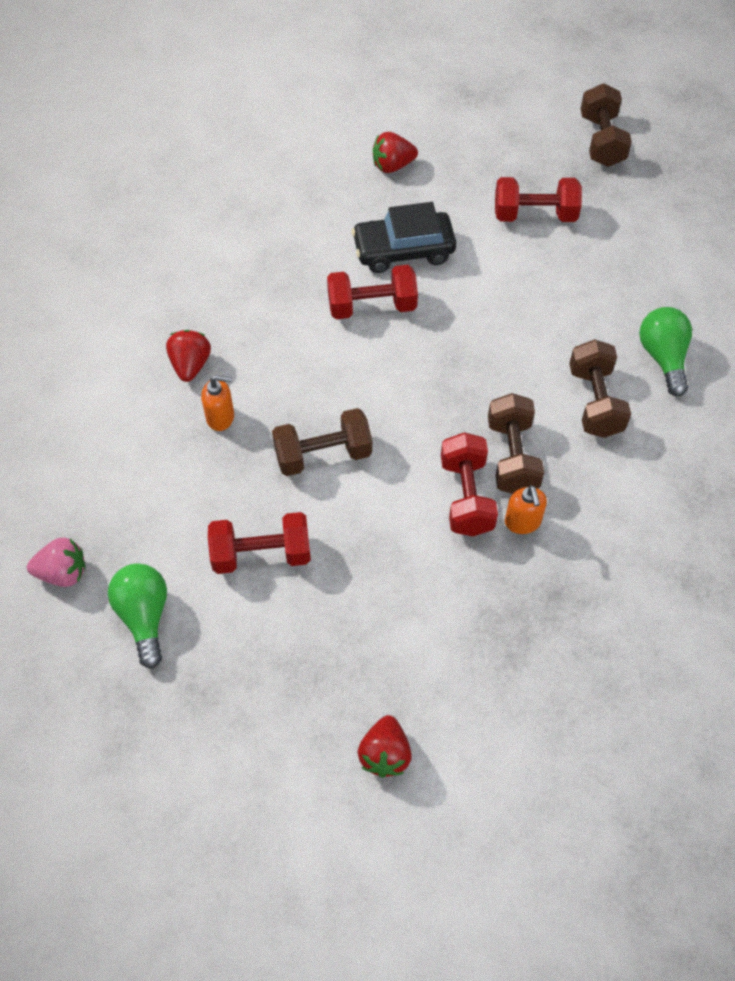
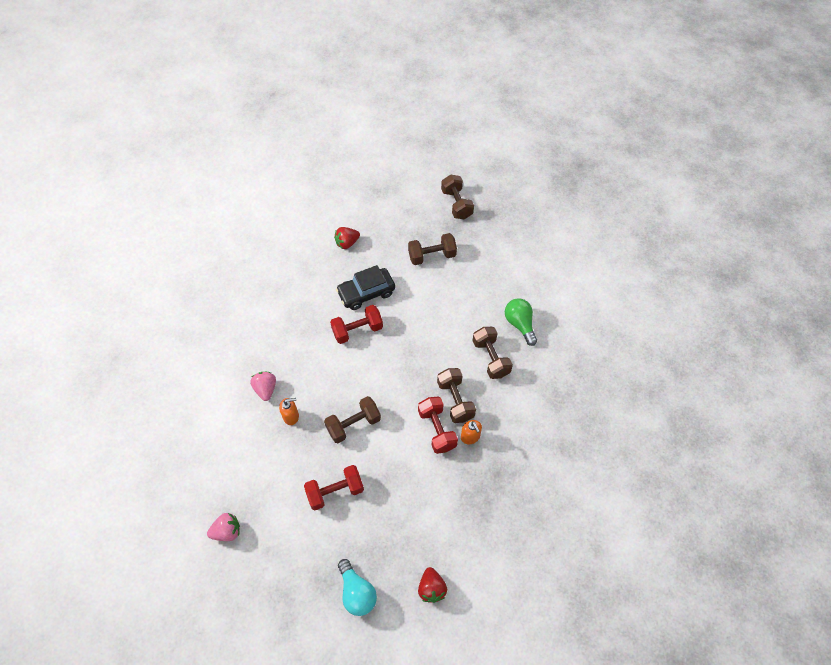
camera: 15 degrees left, 0 degrees up
green light bulb [108,563,167,669] -> none
red strawberry [166,330,211,382] -> pink strawberry [250,372,276,401]
red dumbbell [495,177,582,222] -> brown dumbbell [408,233,457,265]
none -> turquoise light bulb [338,559,377,616]

